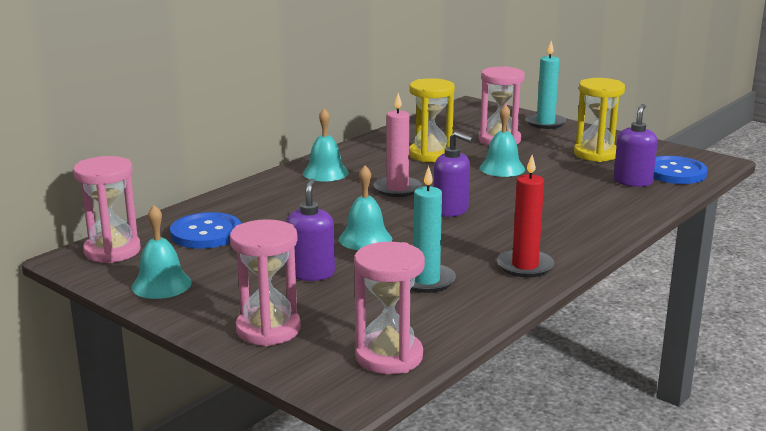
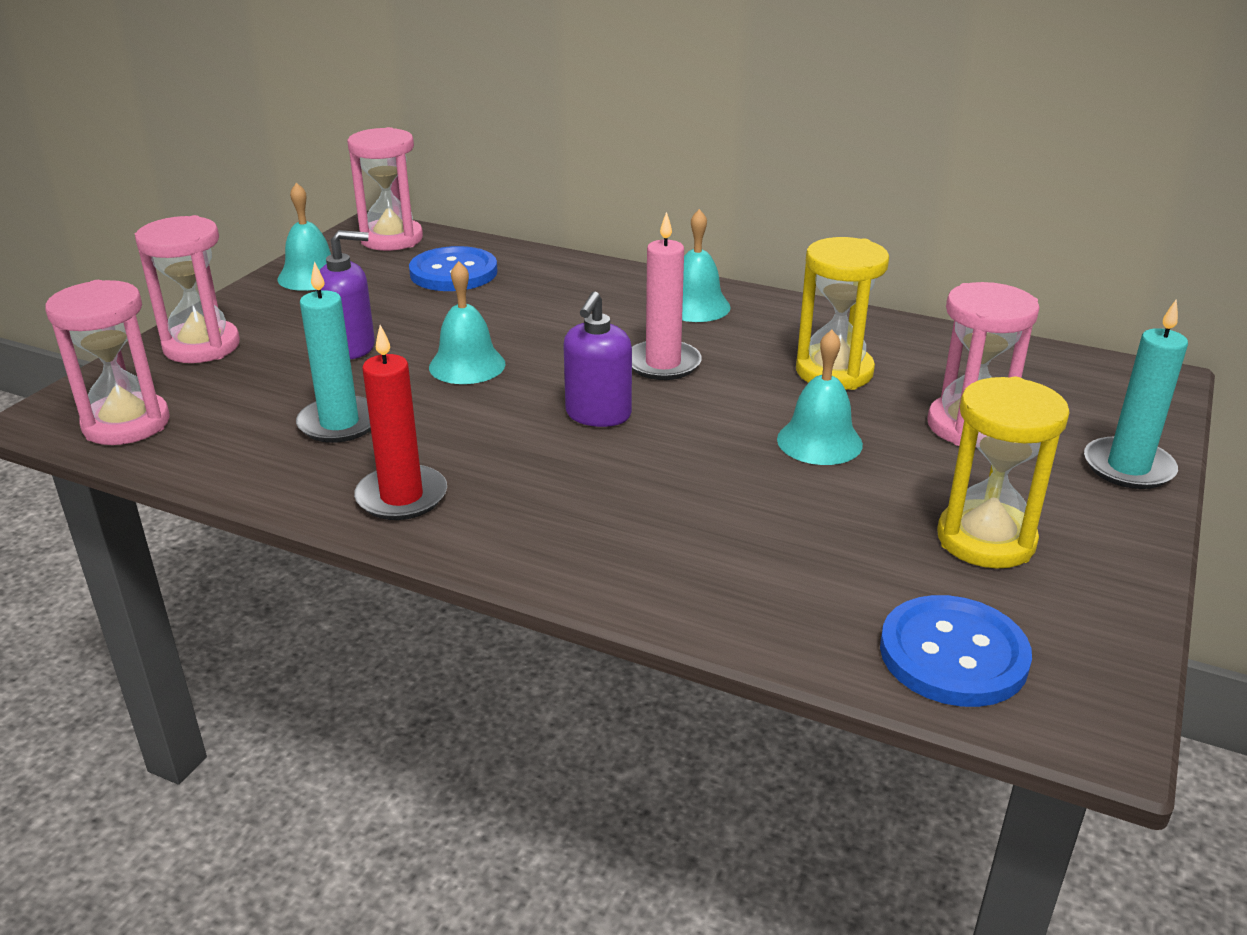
camera: 75 degrees right, 10 degrees up
purple soap dispenser [614,104,657,187] -> none

